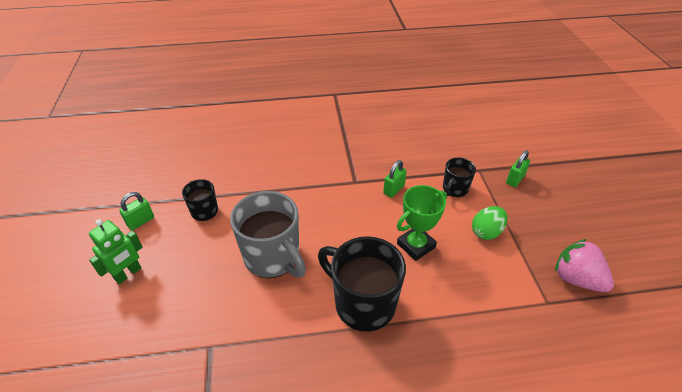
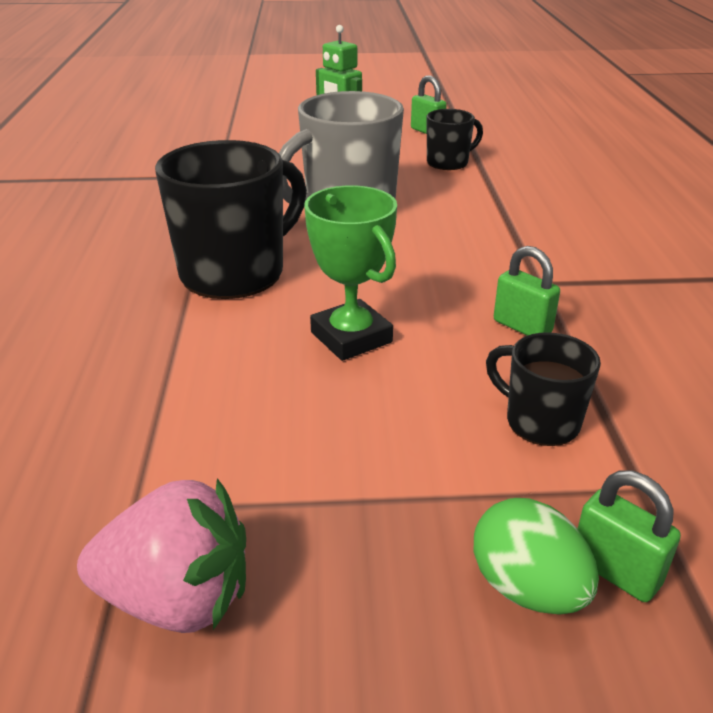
camera: 95 degrees right, 10 degrees down
green egg [472,206,508,240] -> green egg moved to [474,498,599,615]
pink strawberry [555,239,614,292] -> pink strawberry turned 45 degrees clockwise [77,478,246,633]

